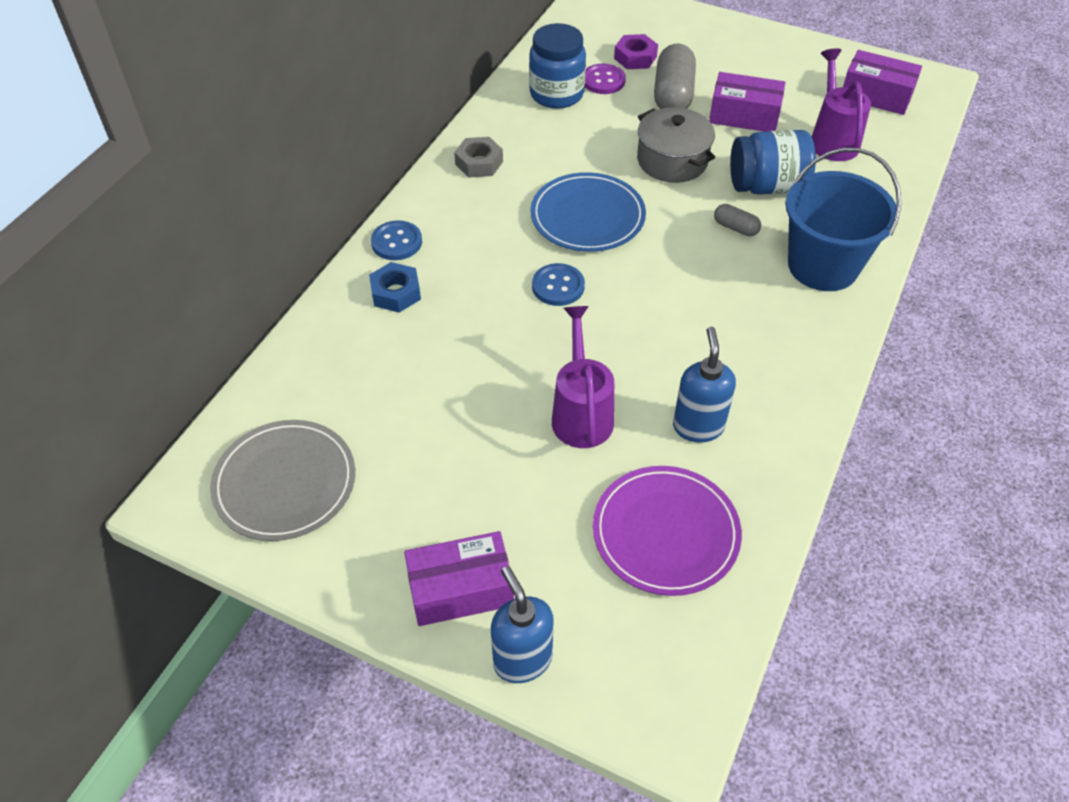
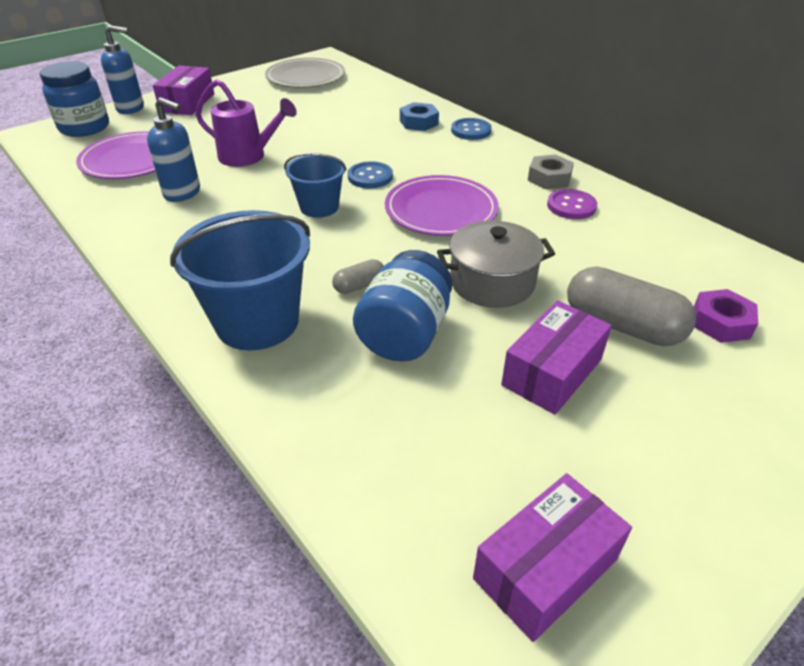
camera: 115 degrees right, 10 degrees down
blue jar [529,23,586,109] -> blue jar moved to [39,61,109,137]
blue plate [531,172,646,252] -> purple plate [385,175,499,236]
purple button [585,64,626,94] -> purple button moved to [547,189,597,219]
purple watering can [812,48,871,161] -> none
none -> blue bucket [284,153,347,218]

